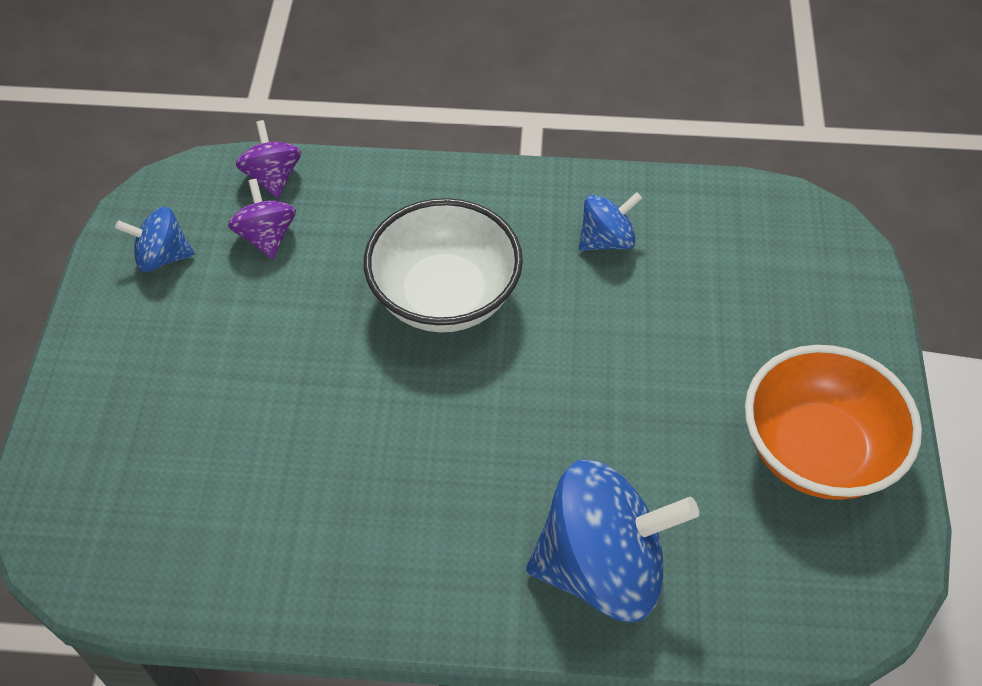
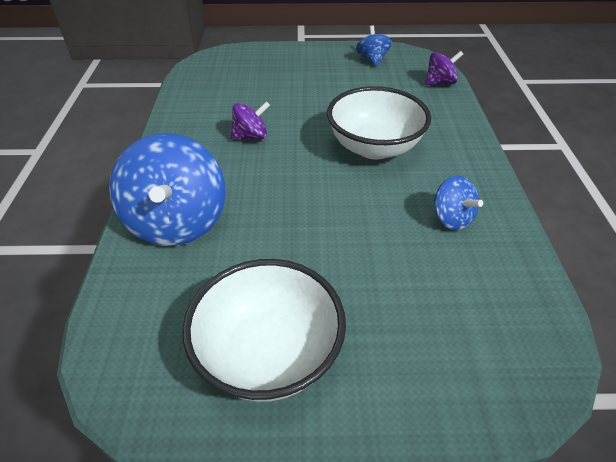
camera: 85 degrees right, 10 degrees down
purple spinning top [228,179,296,259] -> purple spinning top moved to [231,101,270,140]
orange bowl [745,345,922,500] -> white bowl [182,259,346,402]

